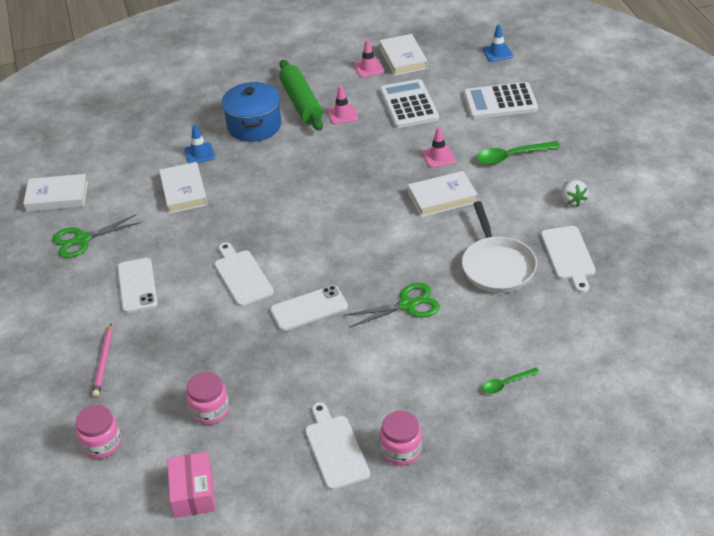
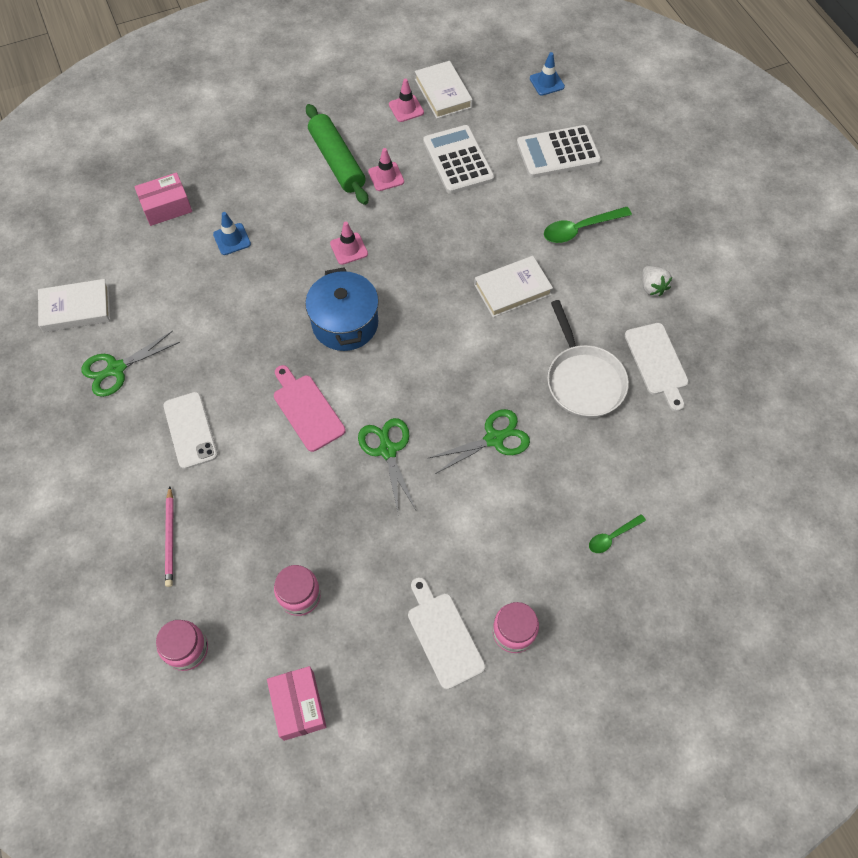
camera: 10 degrees left, 20 degrees up
white book [159,162,208,214] -> none
white cutting board [214,242,274,306] -> pink cutting board [274,365,346,452]
blue pot [221,82,282,142] -> blue pot moved to [305,267,379,351]
white phone [270,285,348,331] -> green scissors [358,418,416,511]
pink traffic cone [422,127,456,168] -> pink traffic cone moved to [330,222,368,265]
none -> pink box [134,172,192,226]

